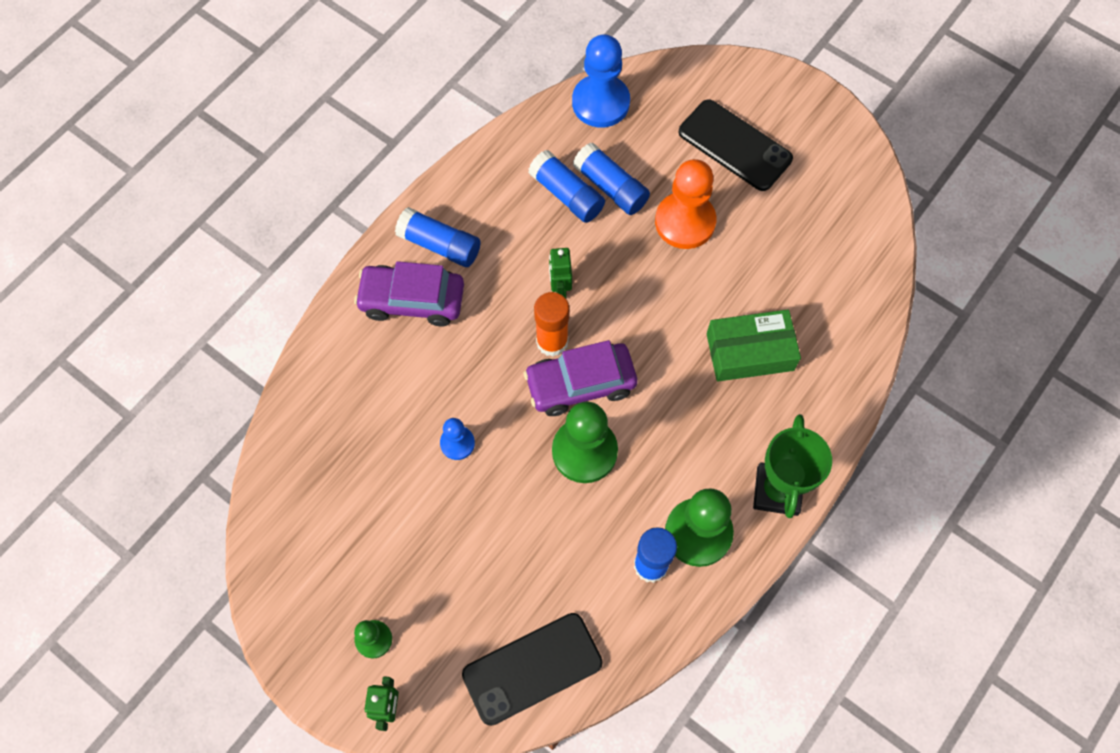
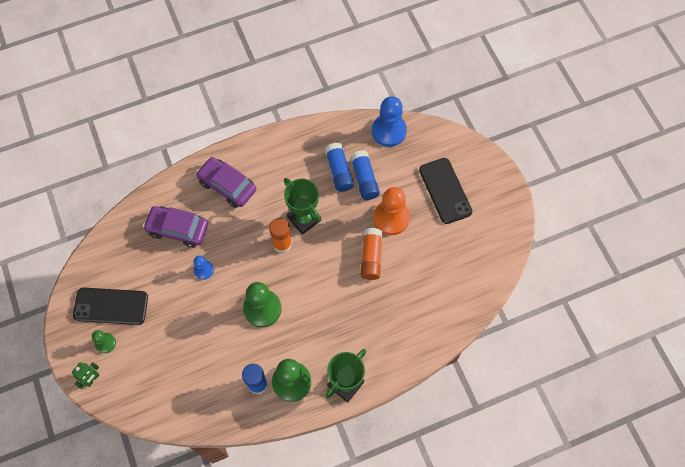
camera: 30 degrees right, 0 degrees up
blue glue stick [395,207,481,267] -> none
black phone [462,613,603,726] -> black phone moved to [73,288,148,325]
purple car [524,340,637,416] -> purple car moved to [143,206,208,248]
green robot [549,248,572,298] -> green trophy [284,178,321,235]
green box [707,310,801,382] -> none
none -> orange glue stick [361,228,382,280]

